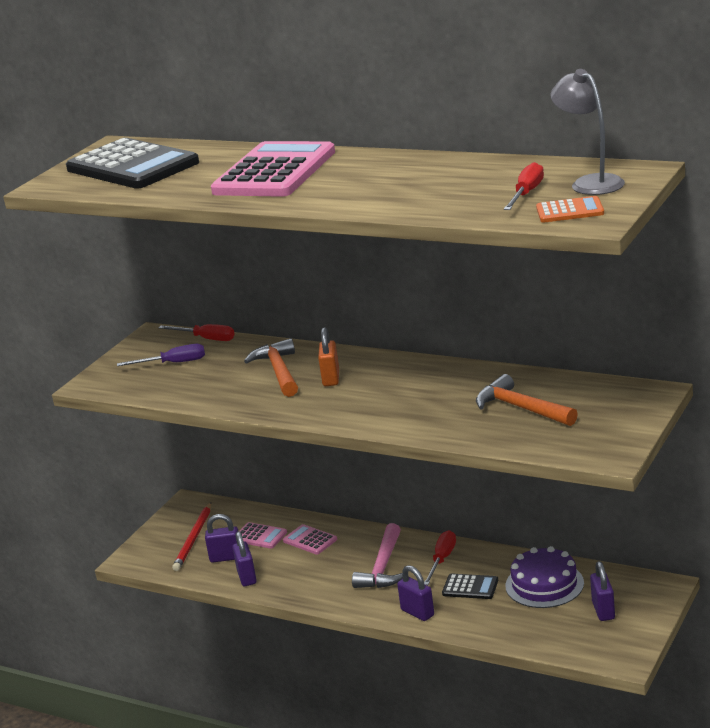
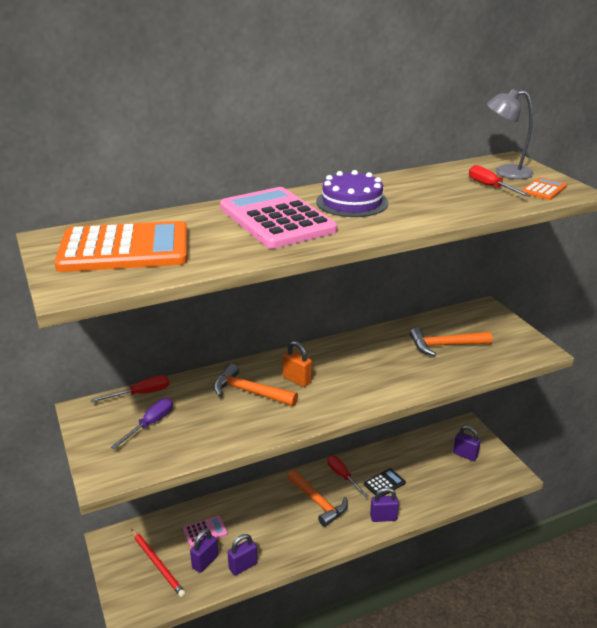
camera: 55 degrees left, 5 degrees up
black calculator [66,138,199,189] -> orange calculator [54,221,188,272]
purple padlock [232,531,257,586] -> purple padlock turned 60 degrees counterclockwise [227,534,258,575]
pink calculator [283,524,337,555] -> none
pink hammer [352,523,403,588] -> orange hammer [287,470,348,527]
purple cake [505,546,584,608] -> purple cake moved to [316,170,388,217]

